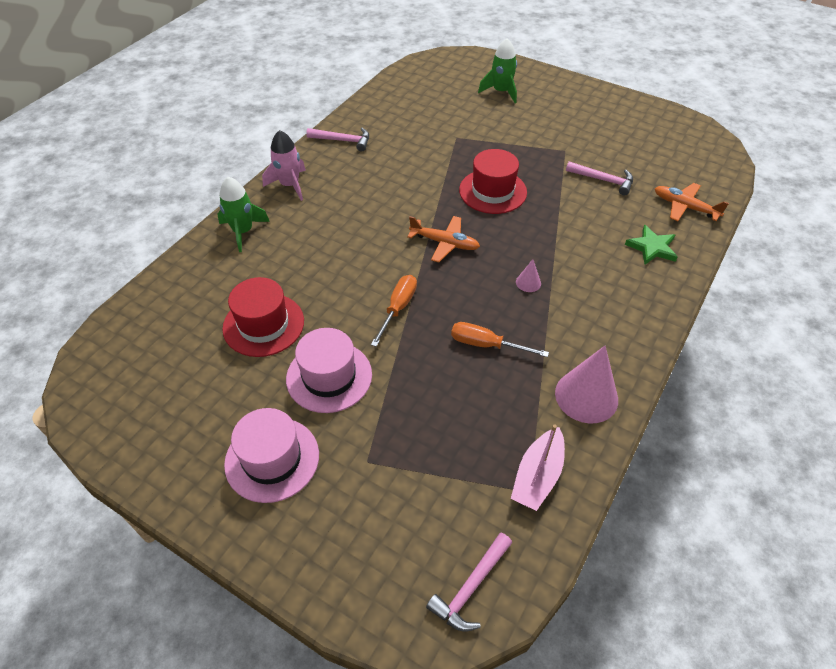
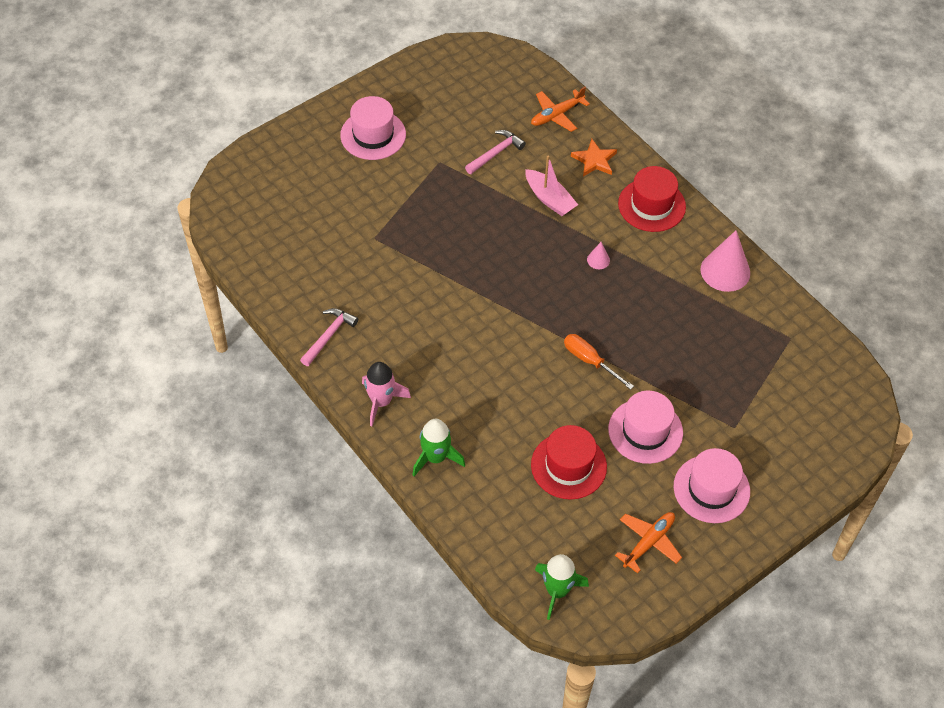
camera: 70 degrees left, 5 degrees up
orange plane [407,216,480,262] -> orange plane moved to [615,512,682,574]
pink hammer [426,533,512,632] -> none
orange screwdriver [451,322,549,357] -> none
red hat [459,149,527,214] -> red hat moved to [618,166,686,232]
green rocket [478,38,517,103] -> green rocket moved to [535,554,589,620]
pink boat [511,424,565,511] -> pink boat moved to [525,156,578,216]
green star [625,225,678,265] -> orange star [571,139,617,177]
none -> pink hat [340,96,406,160]

